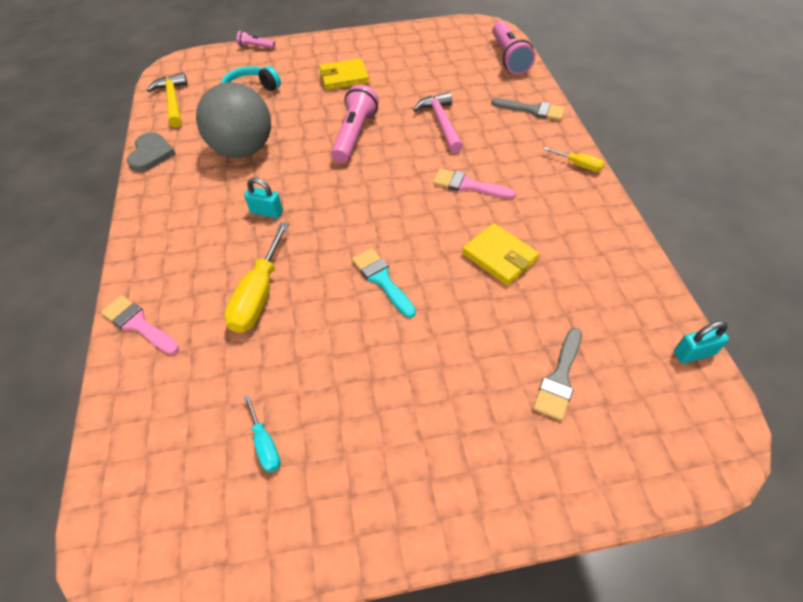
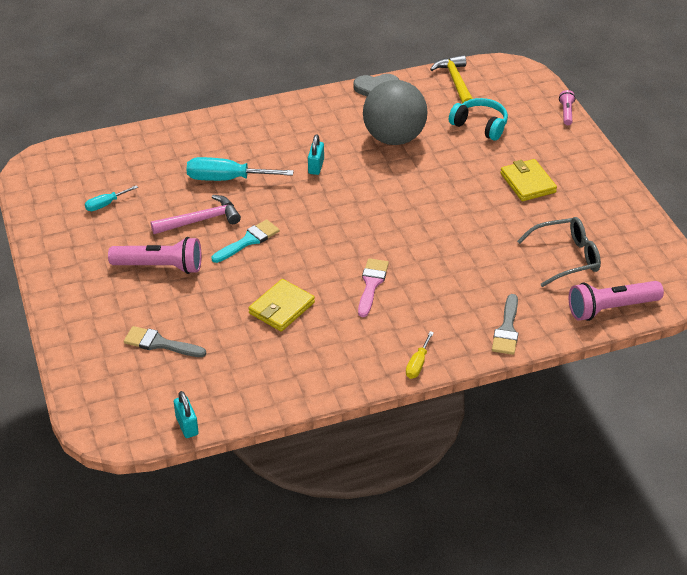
camera: 80 degrees right, 10 degrees down
pink brush [101,295,179,355] -> none
yellow hammer [147,72,188,128] -> yellow hammer turned 75 degrees counterclockwise [430,55,473,103]
yellow screwdriver [224,222,289,333] -> turquoise screwdriver [186,157,294,181]
pink flashlight [331,84,379,163] -> pink flashlight moved to [108,237,201,274]
pink hammer [413,92,463,153] -> pink hammer moved to [151,195,241,234]
none -> grey glasses [517,217,601,287]

